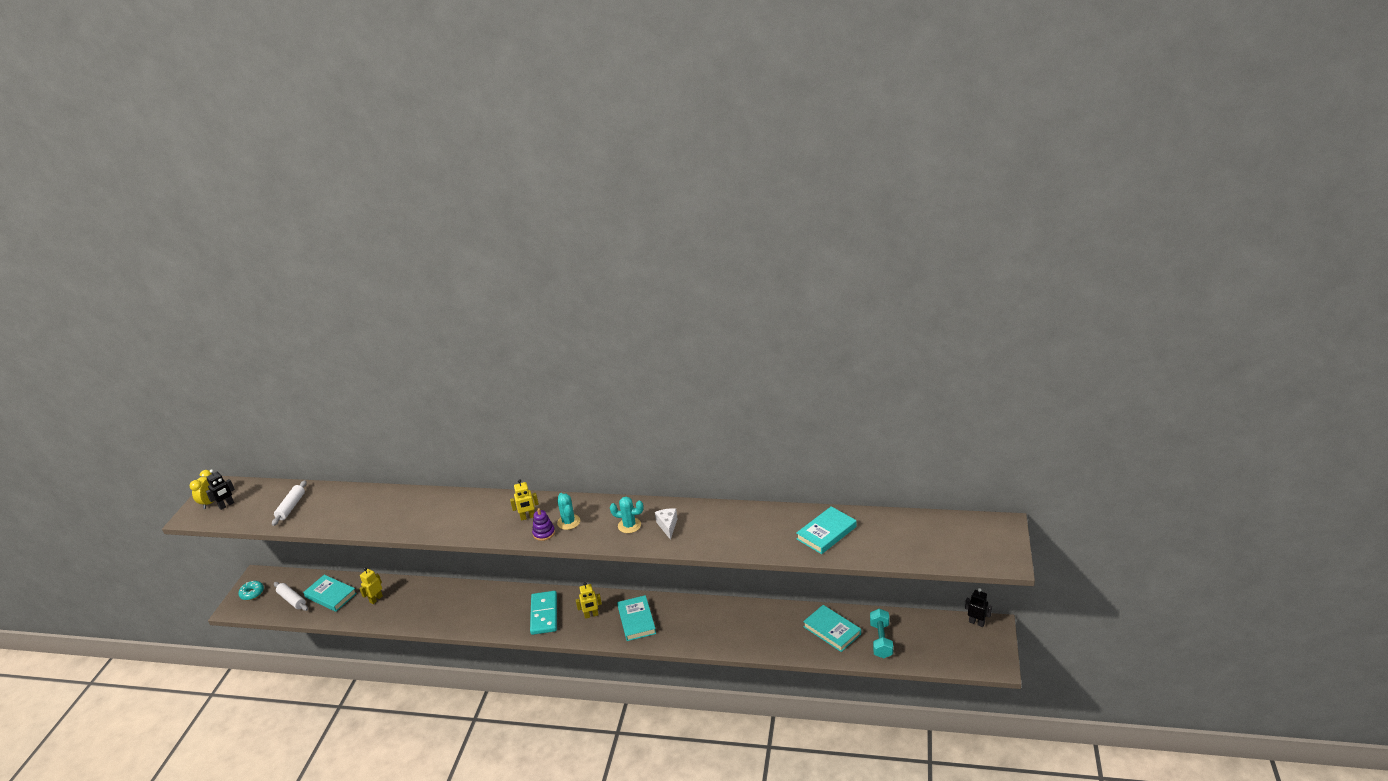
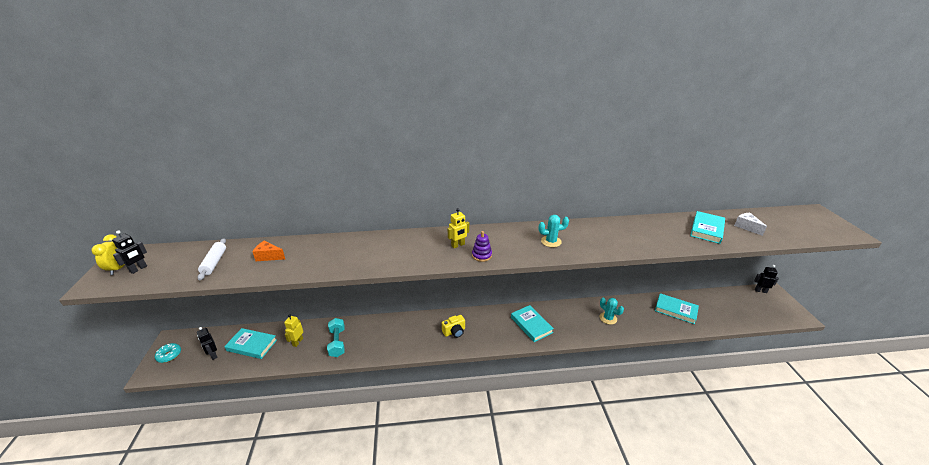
camera: 20 degrees left, 0 degrees up
white rolling pin [274,582,308,611] -> black robot [197,327,218,360]
turquoise domino [530,591,557,635] -> yellow camera [442,315,465,338]
turquoise cactus [557,493,580,530] -> turquoise cactus moved to [600,298,624,325]
yellow robot [576,582,602,619] -> none
white cheese [655,508,678,540] -> white cheese moved to [734,213,767,236]
turquoise dumbbell [870,609,893,658] -> turquoise dumbbell moved to [327,318,345,357]
none -> orange cheese [252,240,285,261]

